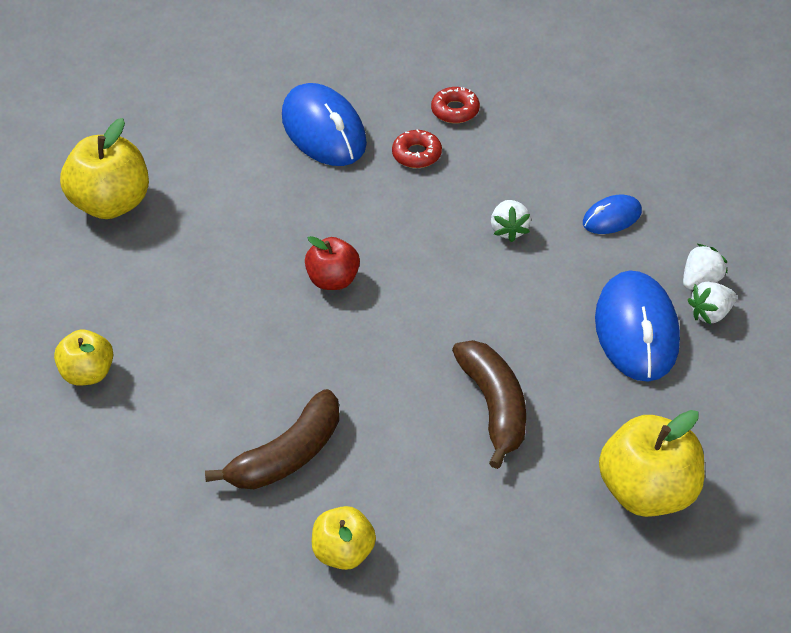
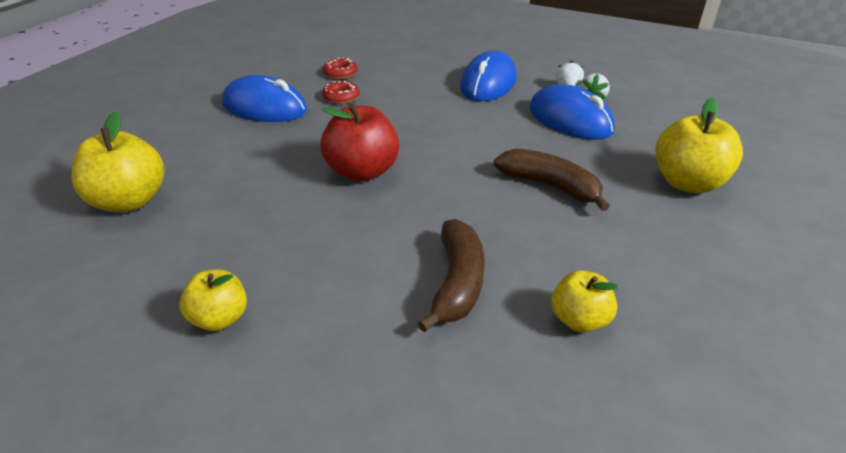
camera: 40 degrees left, 10 degrees down
red apple [305,236,360,290] -> red apple [320,104,399,182], size x1.66
white strawberry [491,200,531,242] -> none
blue mouse [583,194,642,234] -> blue mouse [460,50,517,101], size x1.93

